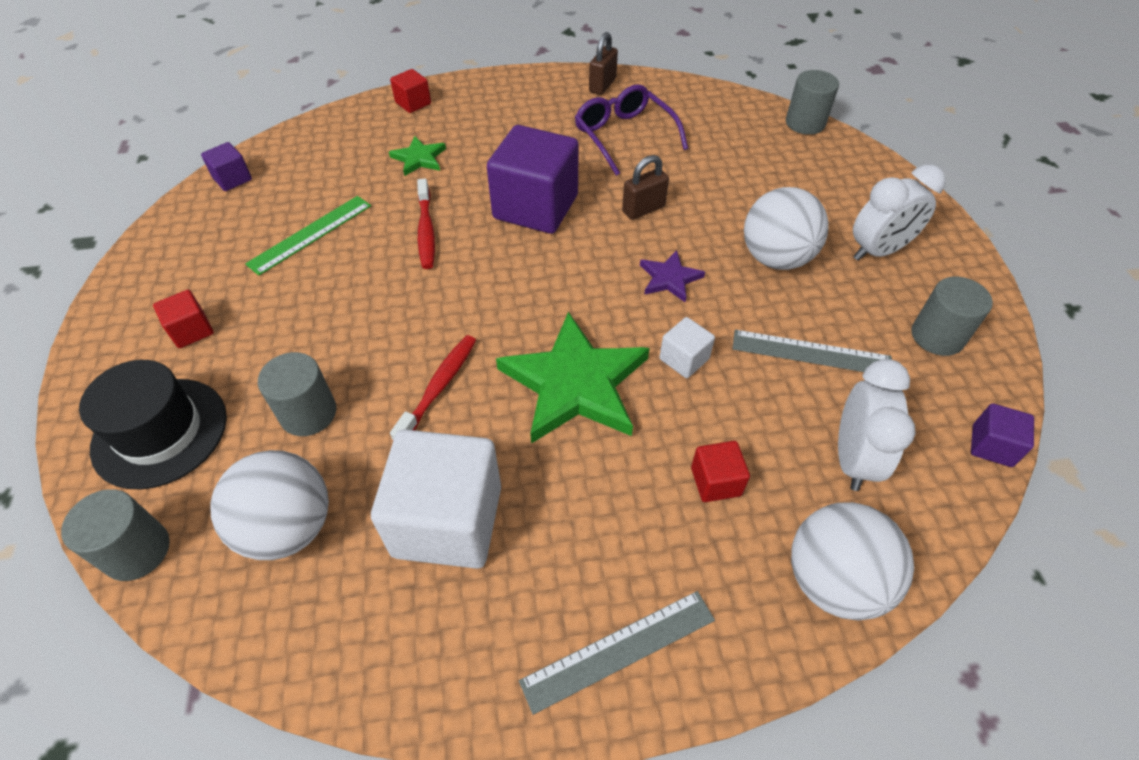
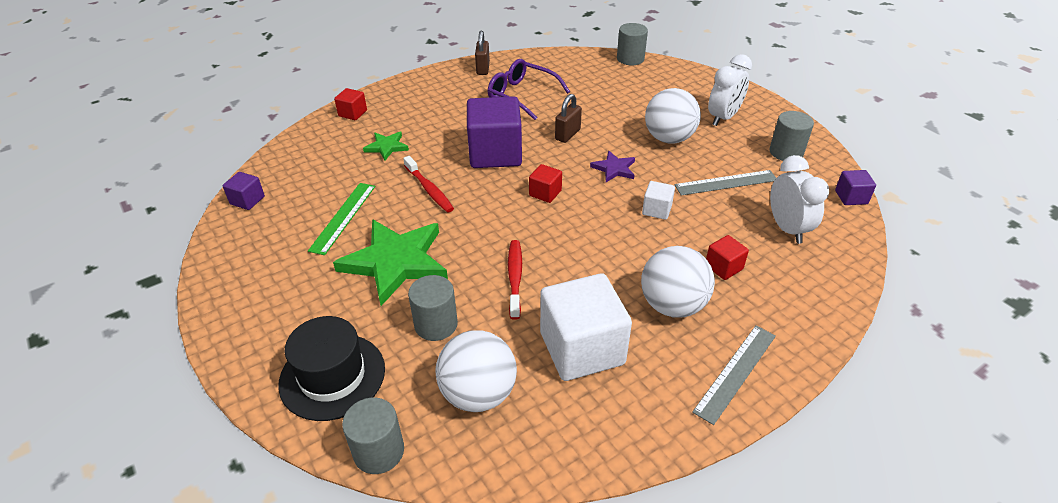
camera: 25 degrees left, 10 degrees down
red cube [153,290,214,348] -> red cube moved to [529,164,562,203]
green star [496,312,649,444] -> green star moved to [333,219,448,306]
white ball [791,502,914,620] -> white ball moved to [641,246,715,317]

